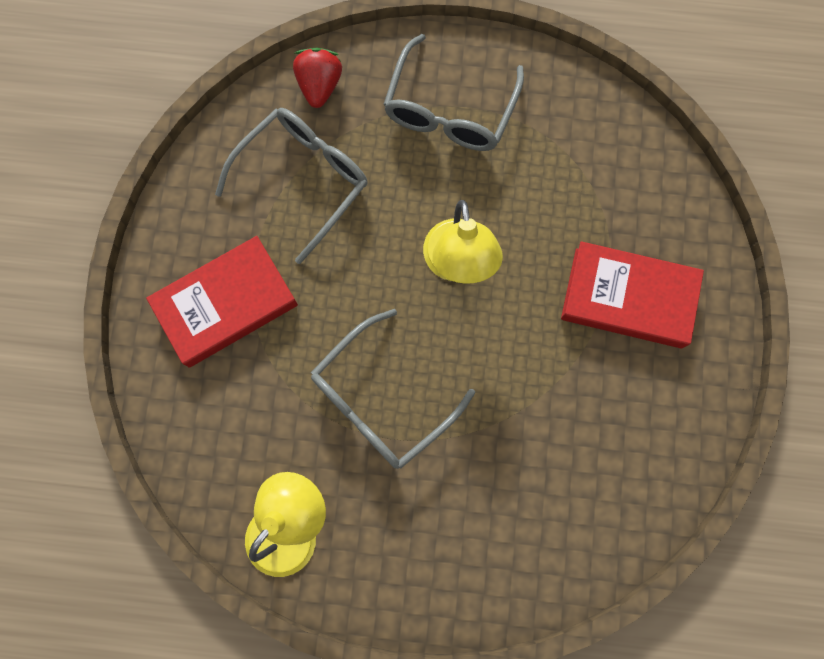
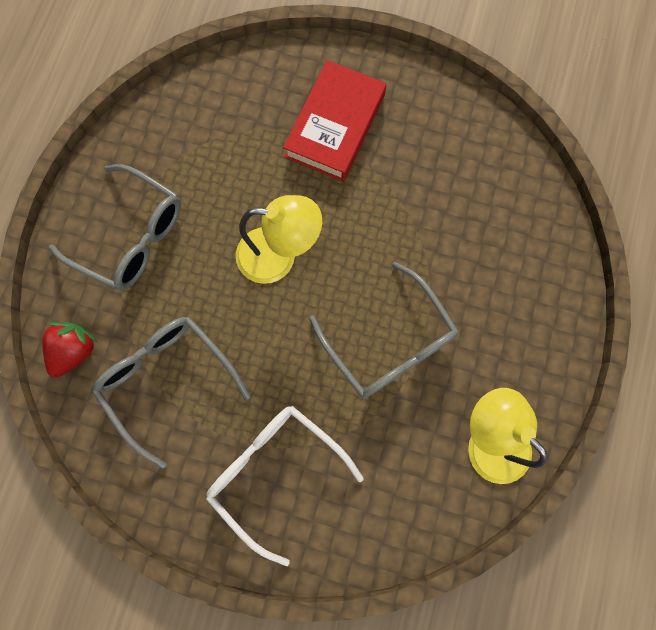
camera: 80 degrees left, 0 degrees up
red book [146,236,298,368] -> white glasses [206,406,363,566]
red strawberry [293,47,342,108] -> red strawberry turned 105 degrees clockwise [42,322,97,377]

